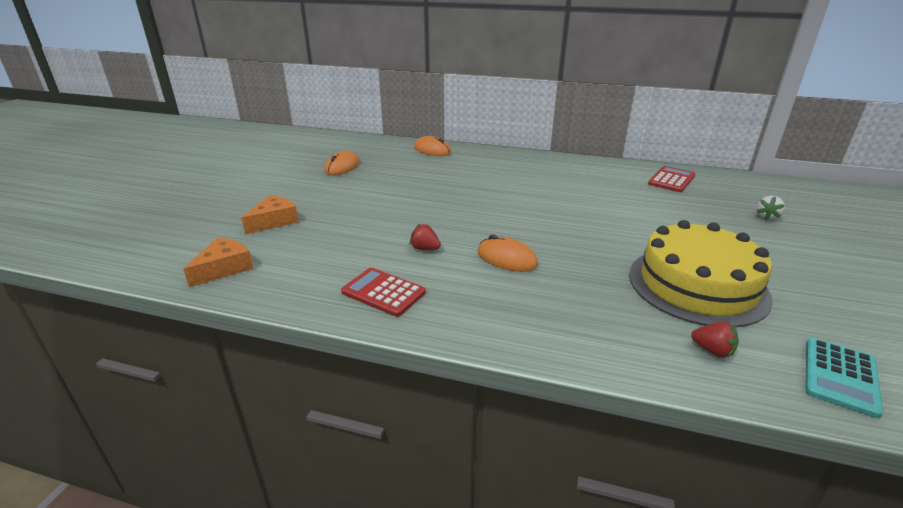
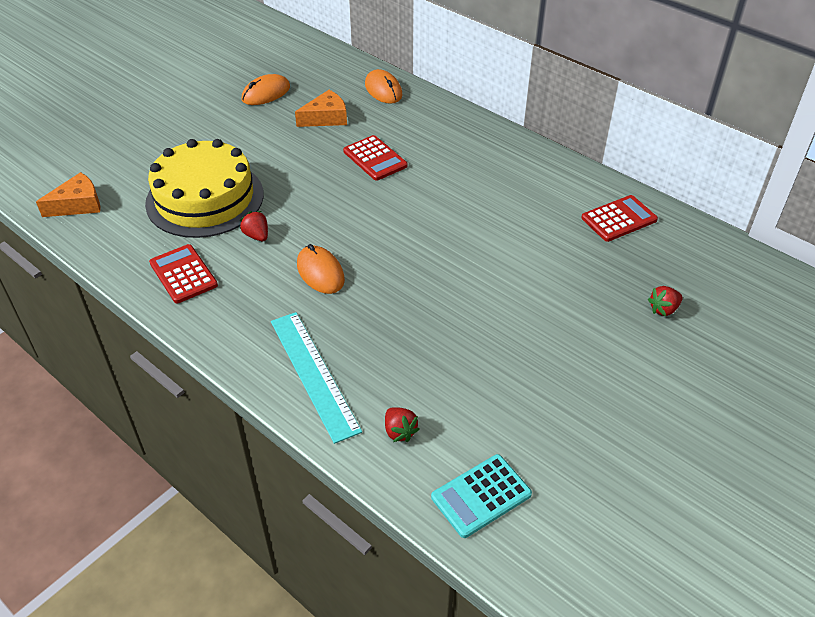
camera: 25 degrees right, 15 degrees up
orange cheese [241,195,299,234] -> orange cheese moved to [295,90,347,127]
yellow cake [629,220,773,328] -> yellow cake moved to [145,139,264,238]
white strawberry [756,196,785,220] -> red strawberry [648,286,683,316]
none -> turquoise ruler [271,312,362,444]
none -> red calculator [343,135,408,181]

